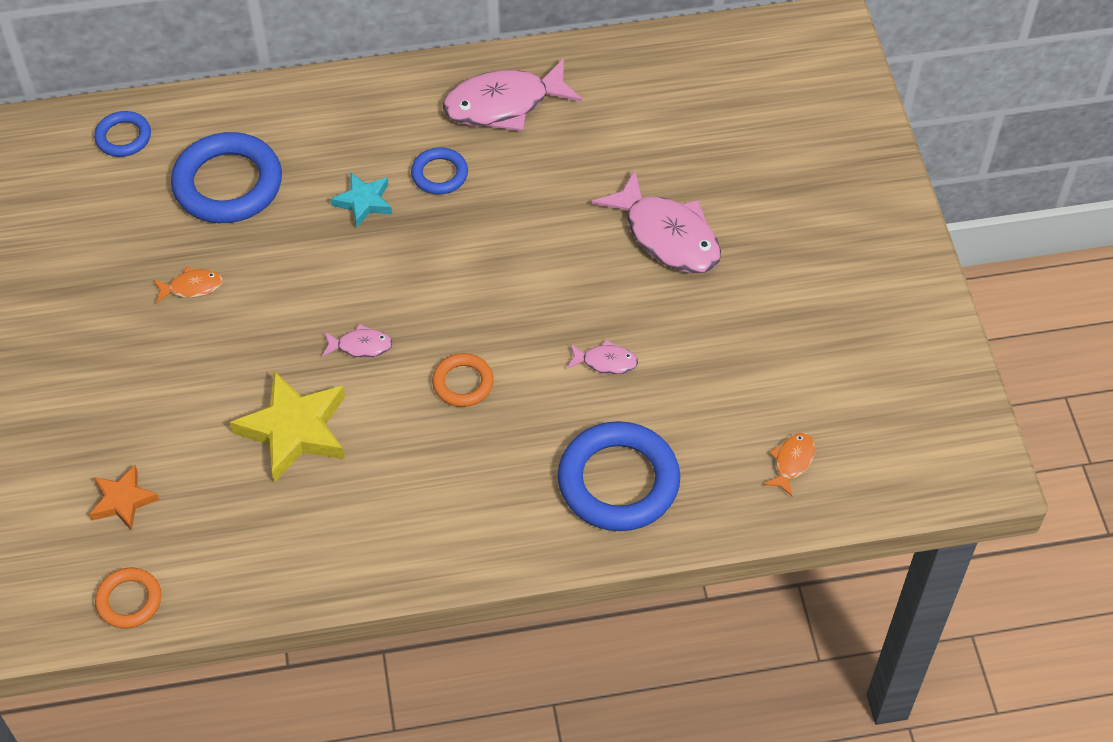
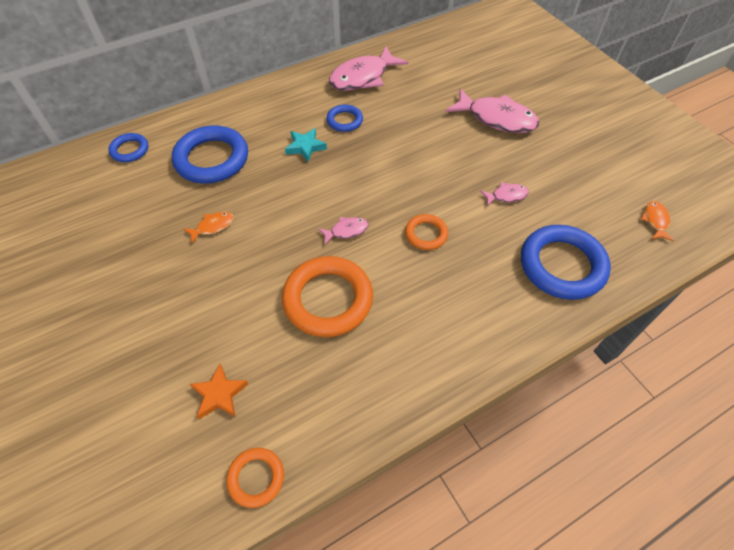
camera: 20 degrees left, 0 degrees up
yellow star [230,371,345,482] -> orange ring [282,256,373,337]

